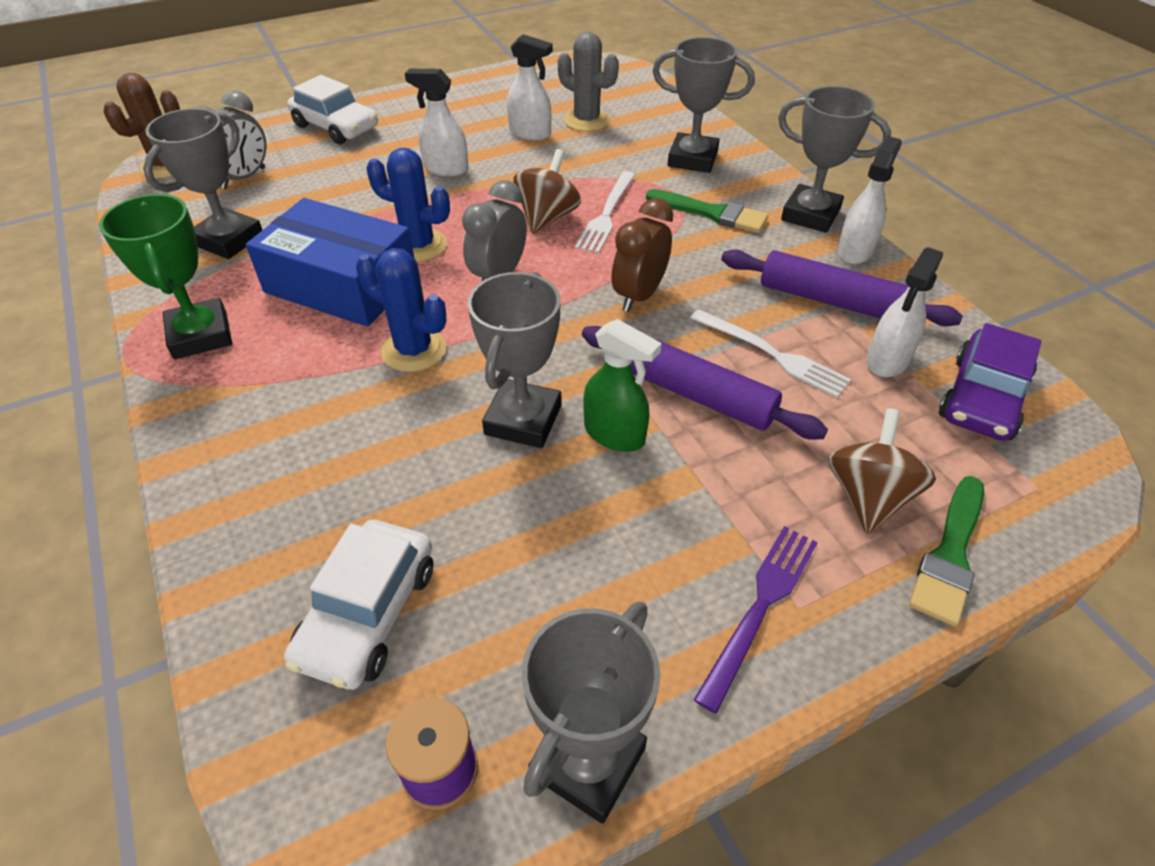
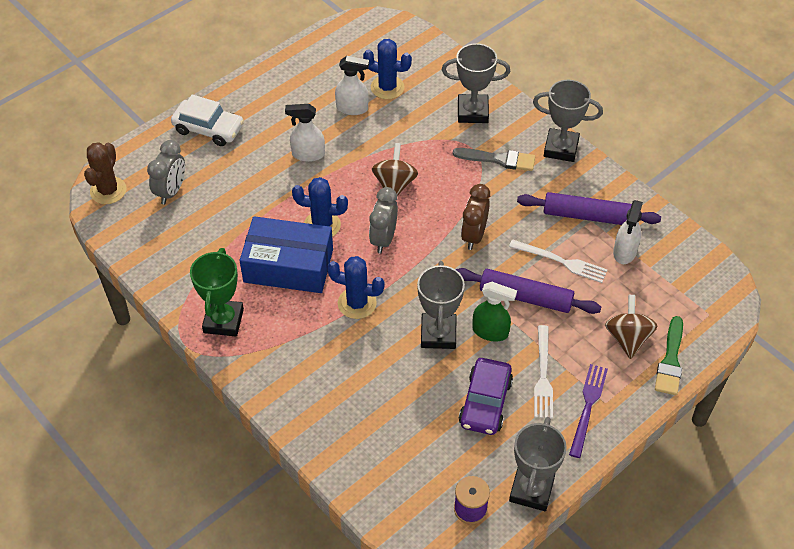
camera: 15 degrees left, 5 degrees up
green trophy [99,194,232,359] -> green trophy turned 45 degrees clockwise [190,248,244,337]
grey trophy [143,108,262,259] -> none
white car [284,520,434,690] -> none
grey cactus [558,31,619,132] -> blue cactus [363,39,412,99]
white fork [575,171,635,253] -> white fork moved to [534,325,553,419]
green brush [646,189,768,233] -> grey brush [453,148,535,171]
white spray bottle [837,136,902,264] -> none
purple car [939,323,1041,441] -> purple car moved to [459,358,513,435]

